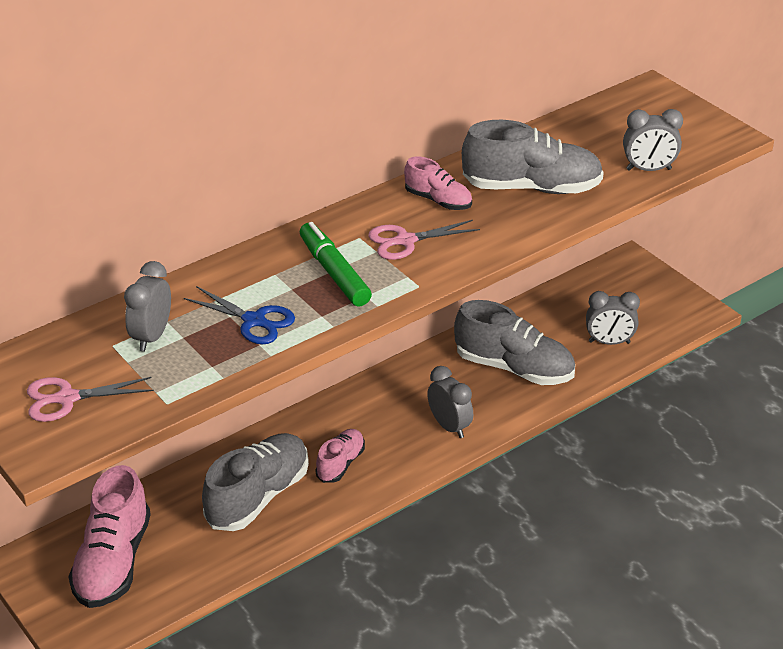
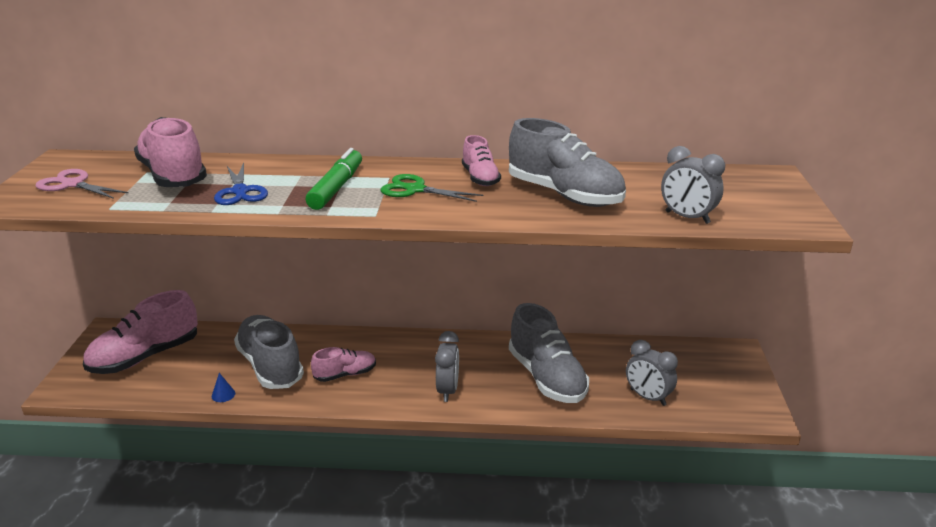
camera: 40 degrees right, 10 degrees down
grey clock [124,261,171,352] -> pink shoe [134,117,207,187]
grey shoe [202,433,309,531] -> grey shoe turned 105 degrees counterclockwise [234,315,304,389]
pink scissors [368,220,480,260] -> green scissors [381,174,483,202]
none -> blue cone [212,373,235,402]

